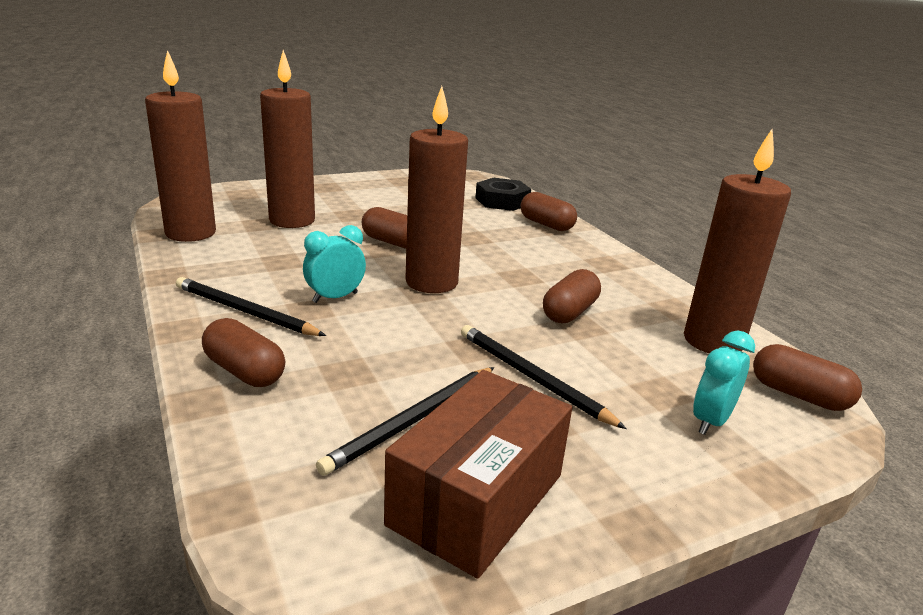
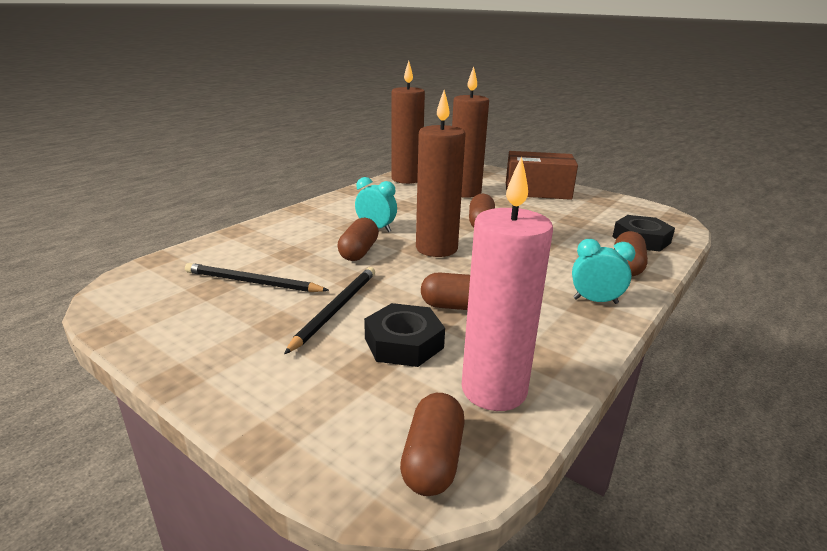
camera: 65 degrees right, 0 degrees up
black pencil [176,277,326,336] -> none
brown capsule [202,318,285,387] -> brown capsule moved to [338,218,379,261]
brown box [384,370,572,579] -> brown box moved to [506,151,578,200]
brown candle [684,129,791,353] -> pink candle [462,156,553,411]
turquoise clock [693,331,755,435] -> turquoise clock moved to [572,239,635,304]
none -> black nut [364,303,445,367]

